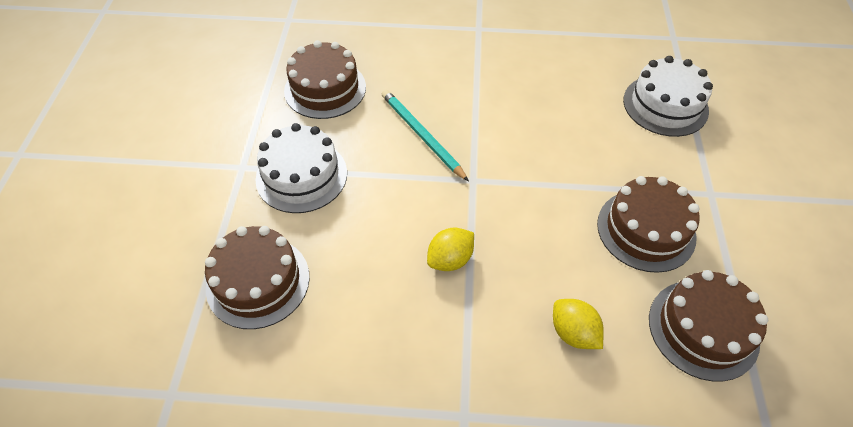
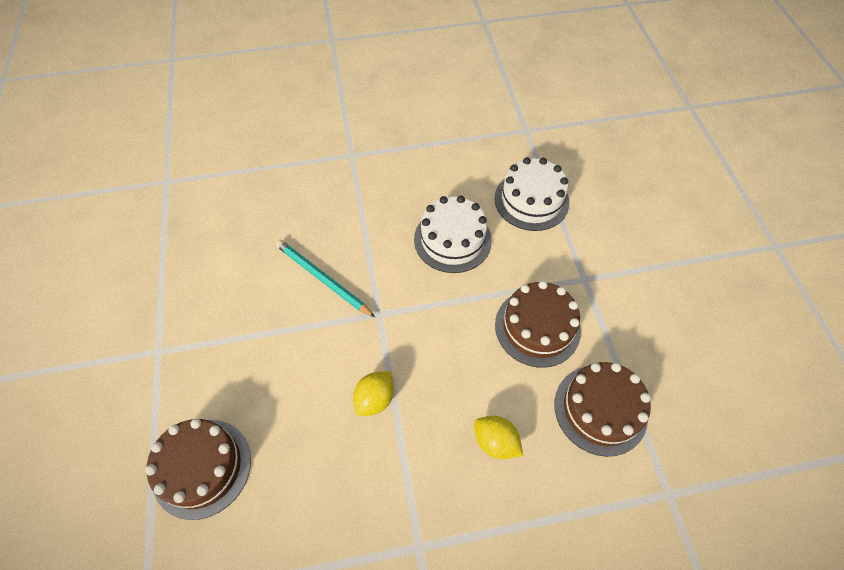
camera: 15 degrees left, 5 degrees up
white cake [256,123,347,213] -> white cake moved to [414,196,492,273]
brown cake [284,40,366,119] -> none

